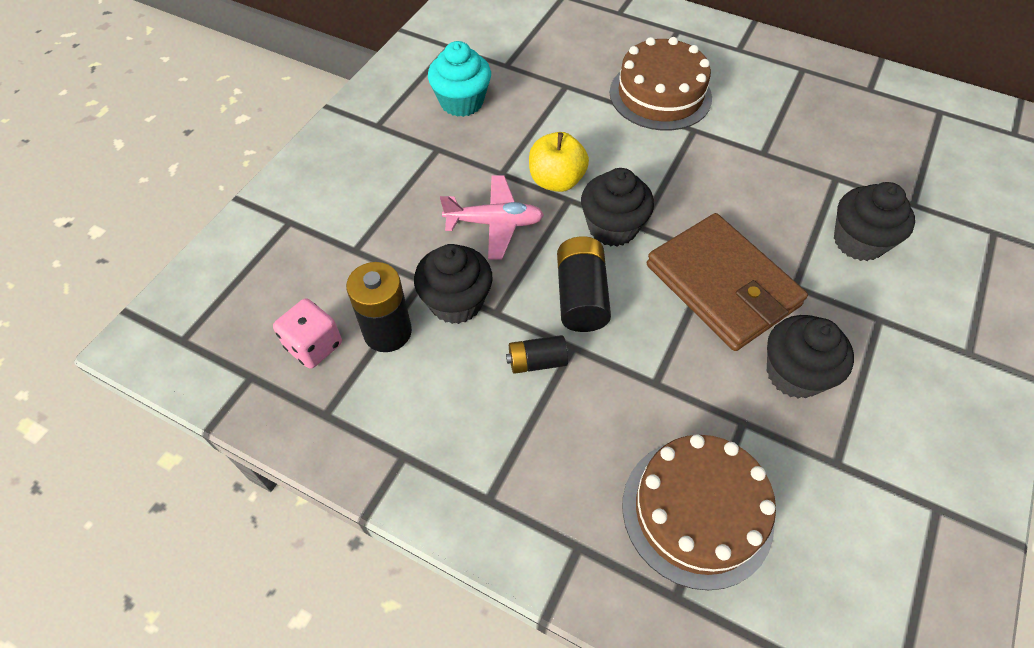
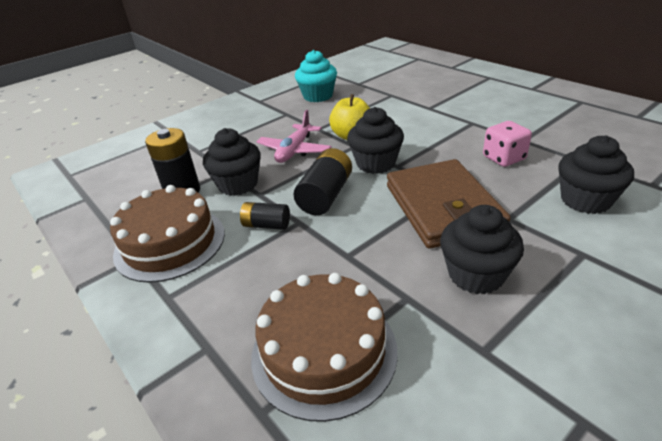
camera: 25 degrees right, 20 degrees down
pink dice [273,298,342,369] -> pink dice moved to [483,121,532,167]
pink plane [440,175,544,260] -> pink plane turned 90 degrees clockwise [256,110,331,163]
brown cake [610,37,712,131] -> brown cake moved to [110,185,225,283]

